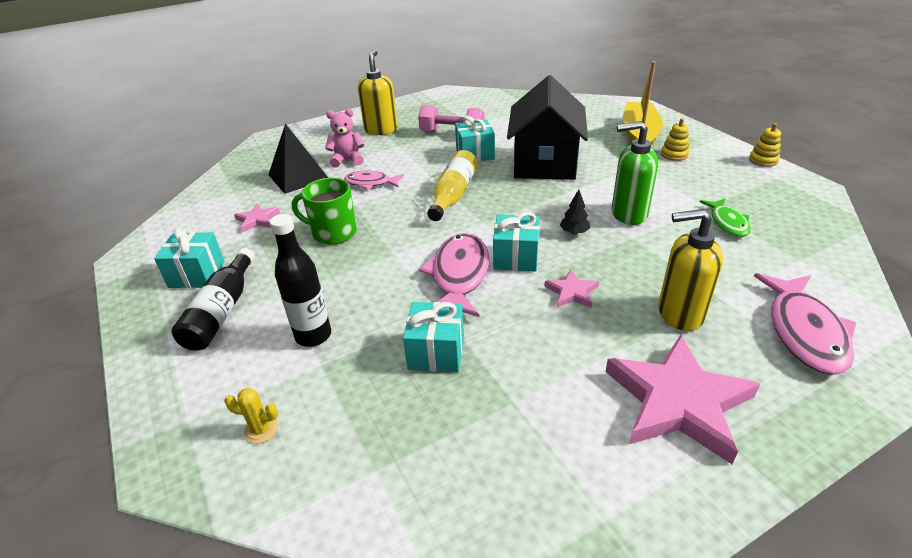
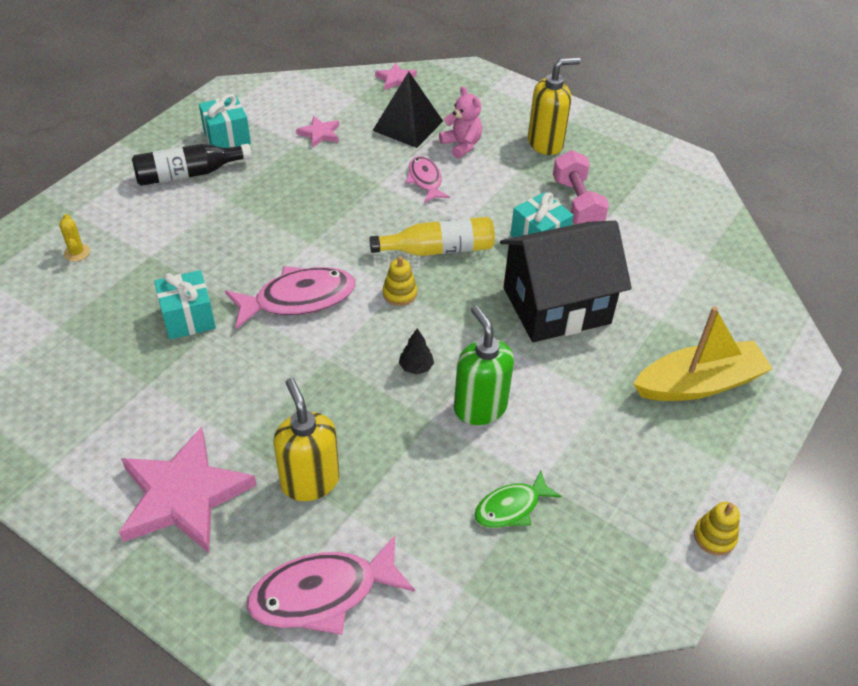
camera: 60 degrees right, 10 degrees up
black bottle [270,214,331,347] -> none
green mug [292,178,357,245] -> none
turquoise gift [493,212,540,272] -> none
pink star [545,269,599,308] -> pink star moved to [375,63,417,90]
yellow stacking toy [661,118,689,161] -> yellow stacking toy moved to [383,256,417,306]

